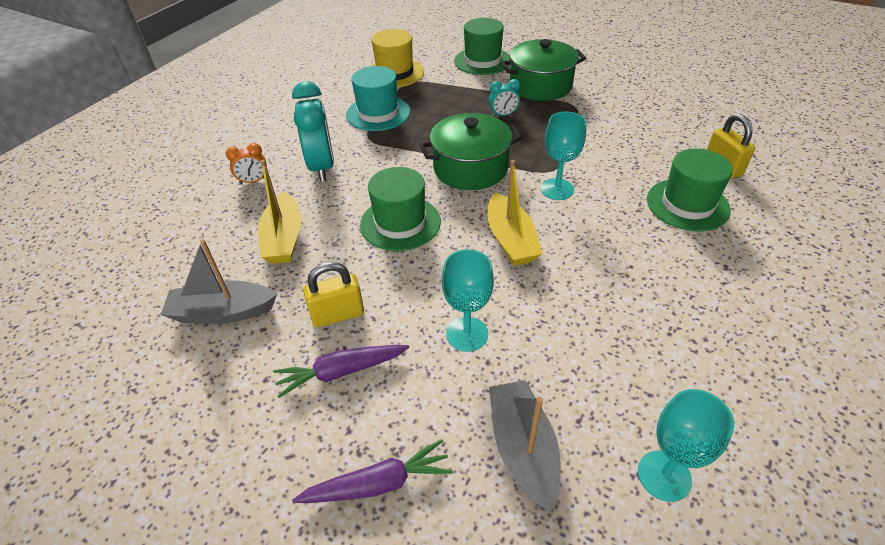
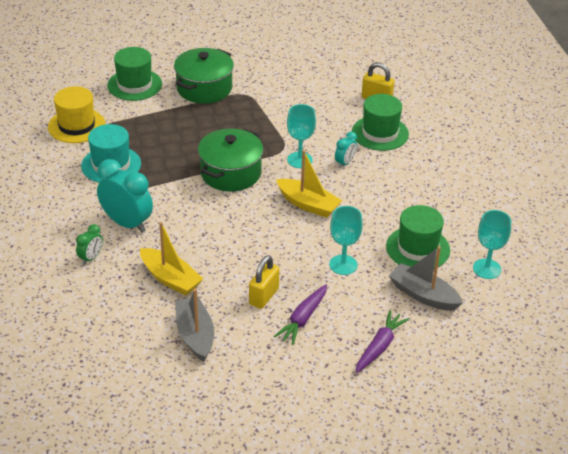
camera: 45 degrees left, 5 degrees down
grey boat [161,239,277,324] -> grey boat turned 120 degrees clockwise [175,289,214,362]
orange clock [226,143,267,184] -> green clock [76,224,103,265]
green hat [360,167,441,251] -> green hat moved to [386,205,450,267]
turquoise clock [489,79,520,117] -> turquoise clock moved to [335,132,357,168]

